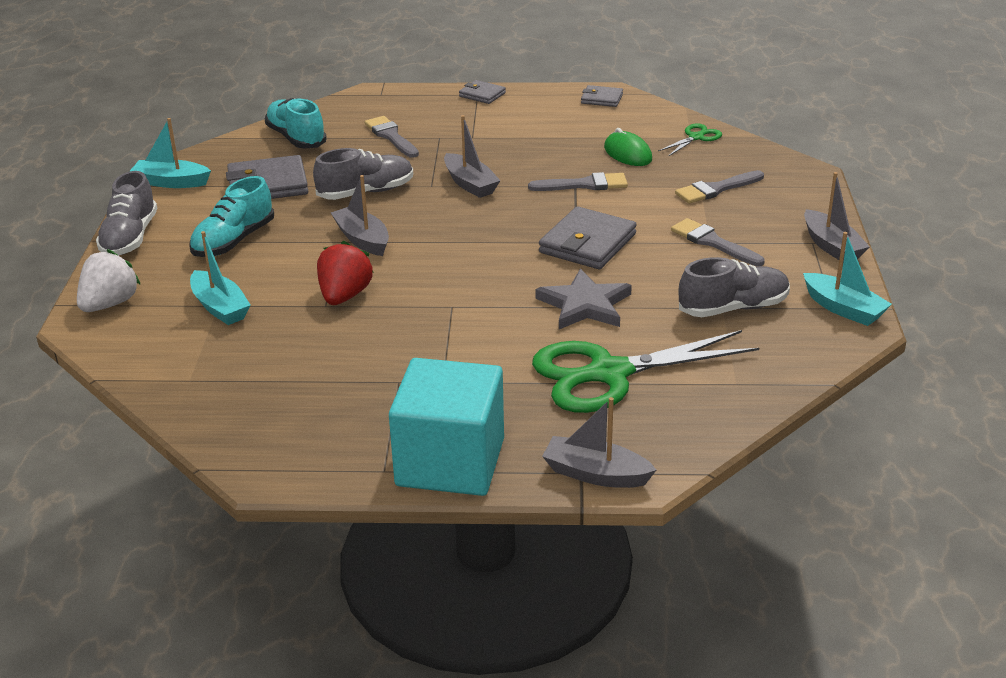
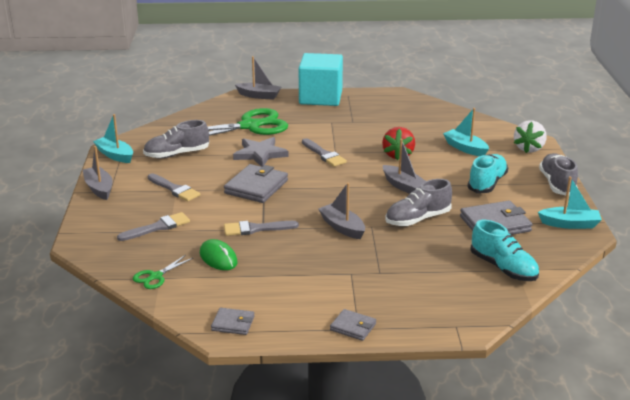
camera: 175 degrees right, 5 degrees down
grey brush [365,116,419,158] -> grey brush moved to [302,138,347,167]

